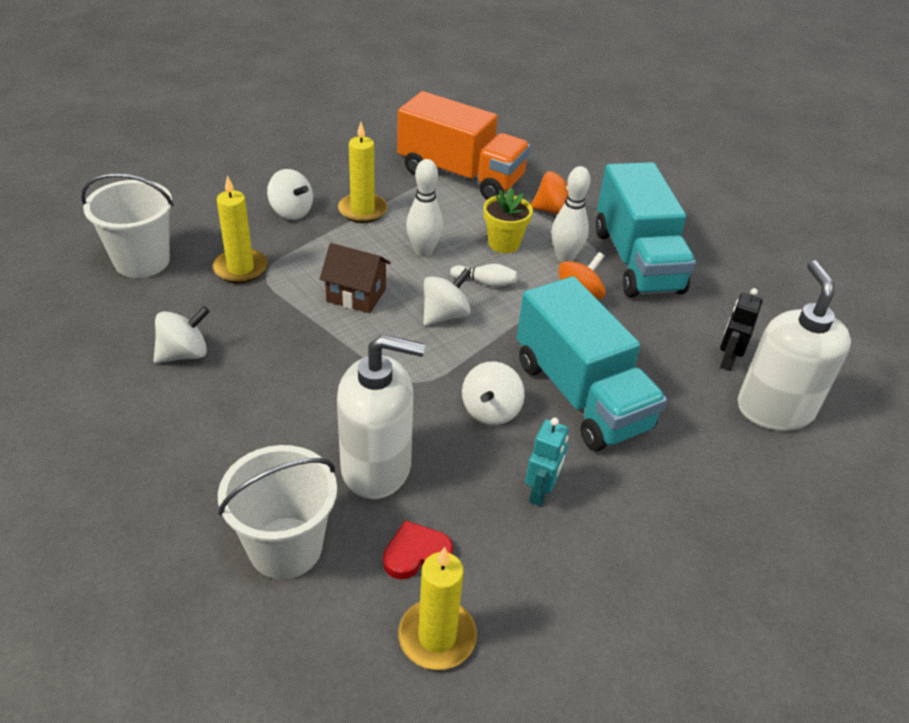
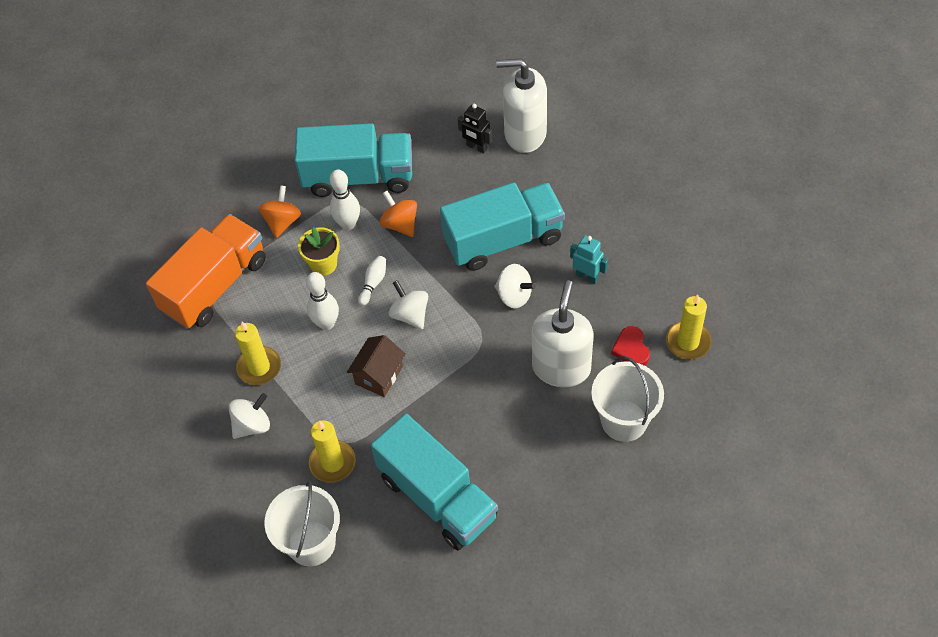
camera: 75 degrees left, 15 degrees up
white spinning top [154,306,210,363] -> turquoise truck [371,414,498,550]

